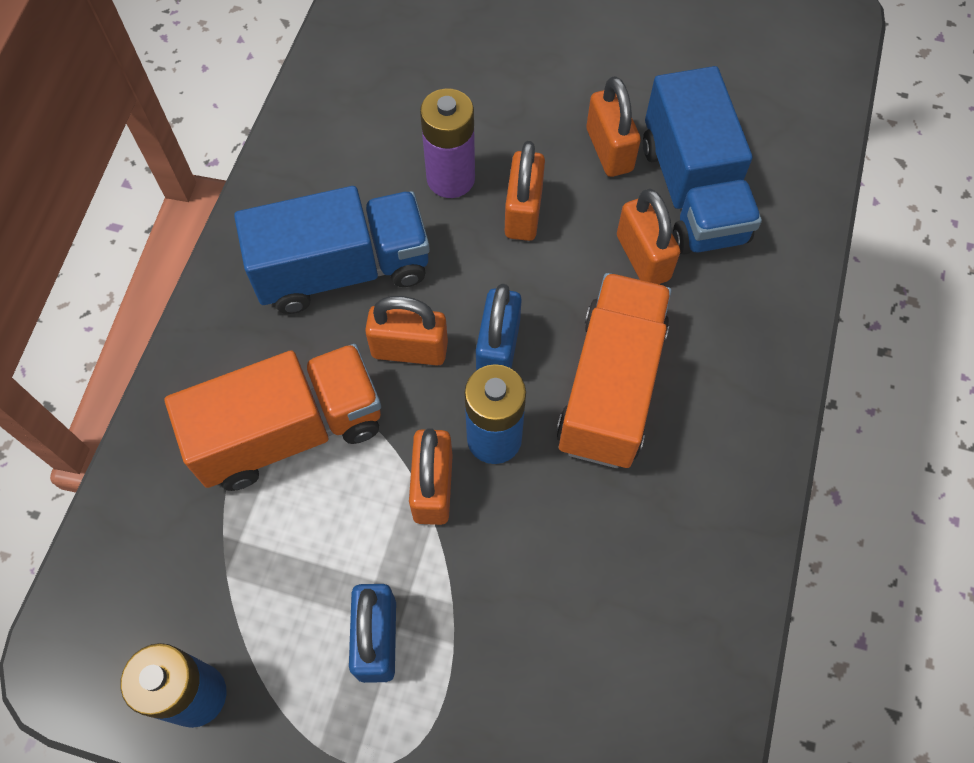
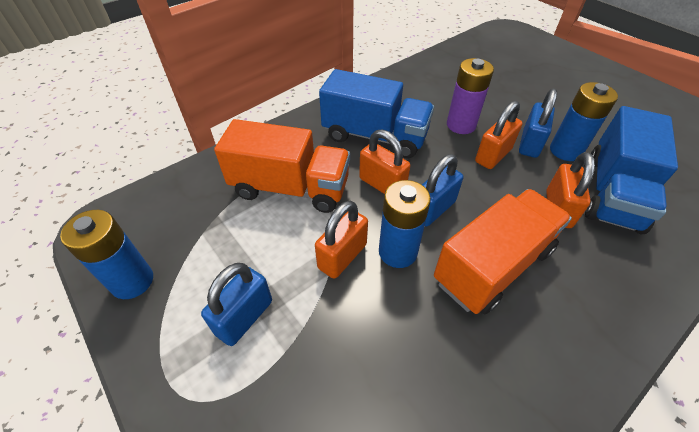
camera: 35 degrees right, 15 degrees down
orange padlock [587,76,641,177] -> blue battery [550,82,618,161]
none -> blue padlock [519,89,557,158]

